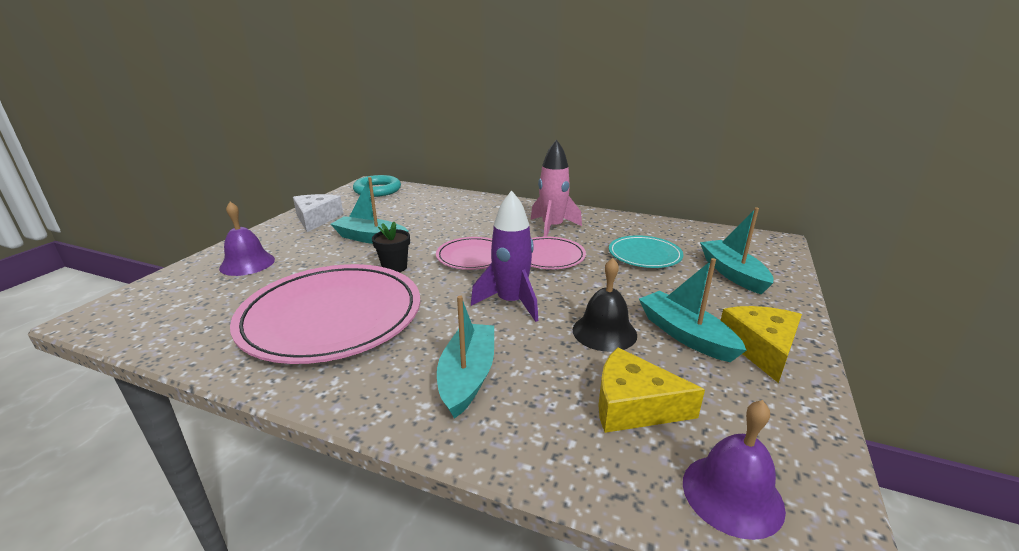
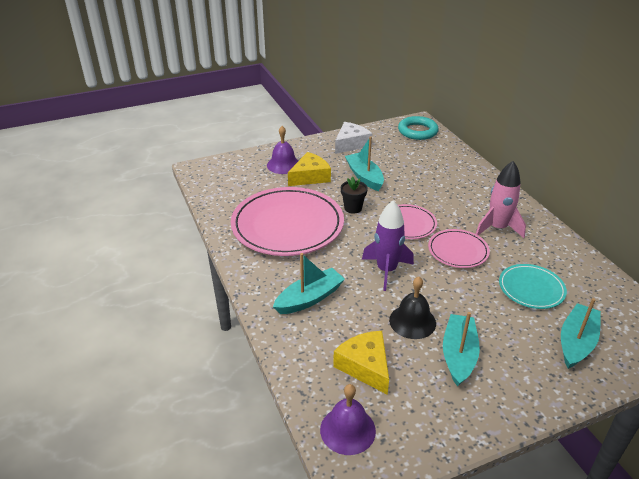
camera: 45 degrees right, 10 degrees up
yellow cheese [721,306,802,383] -> yellow cheese moved to [288,152,331,186]

